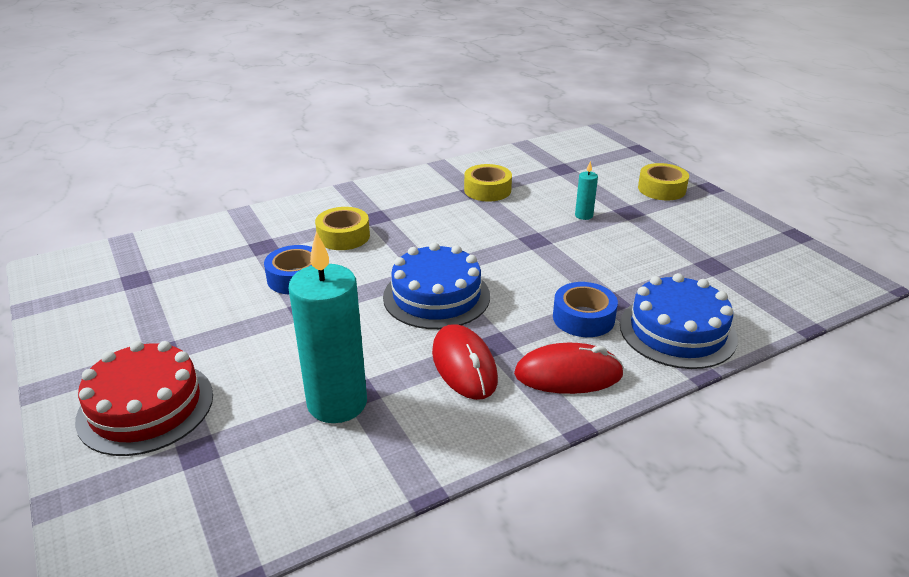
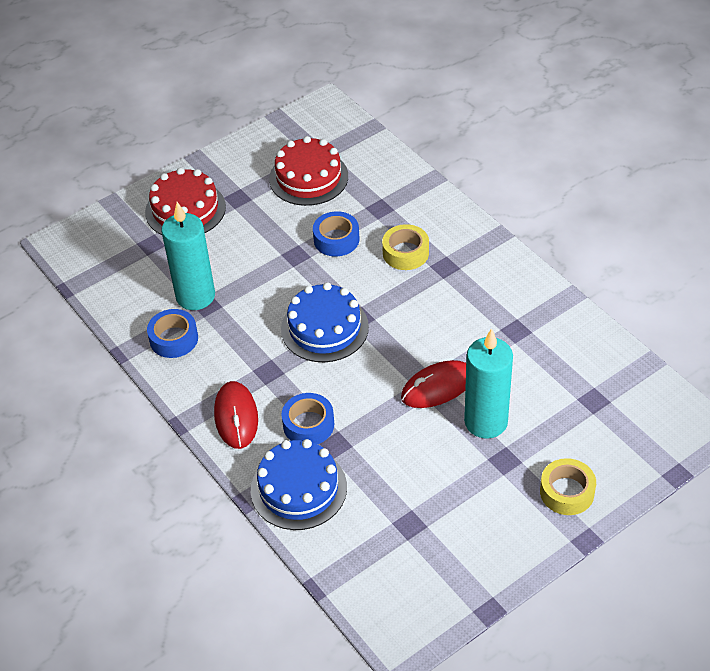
camera: 85 degrees right, 15 degrees up
red mouse [432,324,498,400] -> red mouse moved to [401,360,466,408]
yellow tape [464,164,512,201] -> none
turquoise candle [575,161,598,220] -> turquoise candle [464,328,513,439], size x2.32
none -> blue tape [147,309,198,358]
none -> red cake [269,136,348,206]

